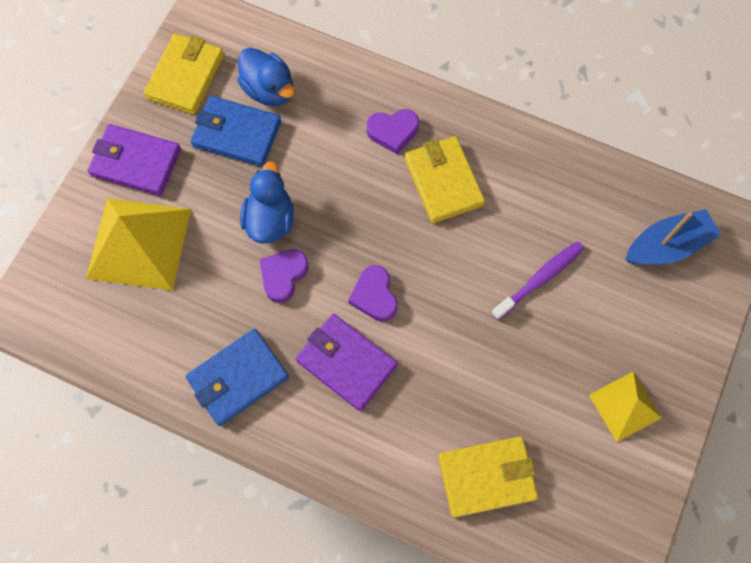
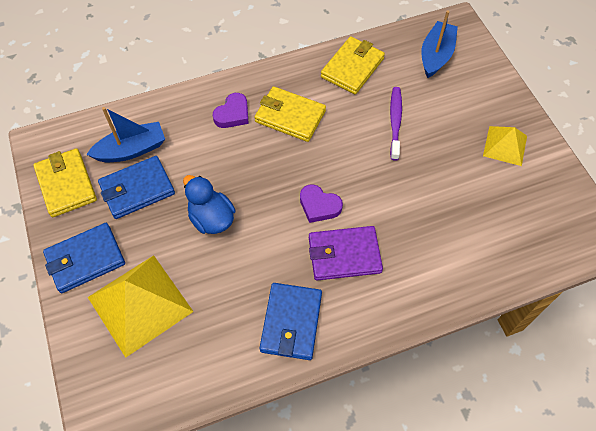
camera: 45 degrees left, 10 degrees down
purple wallet [87,124,181,196] -> blue wallet [43,223,125,293]
blue duck [237,47,295,107] -> blue boat [86,107,165,162]
purple heart [259,249,309,303] -> none
yellow wallet [438,436,538,518] -> yellow wallet moved to [321,37,385,94]

